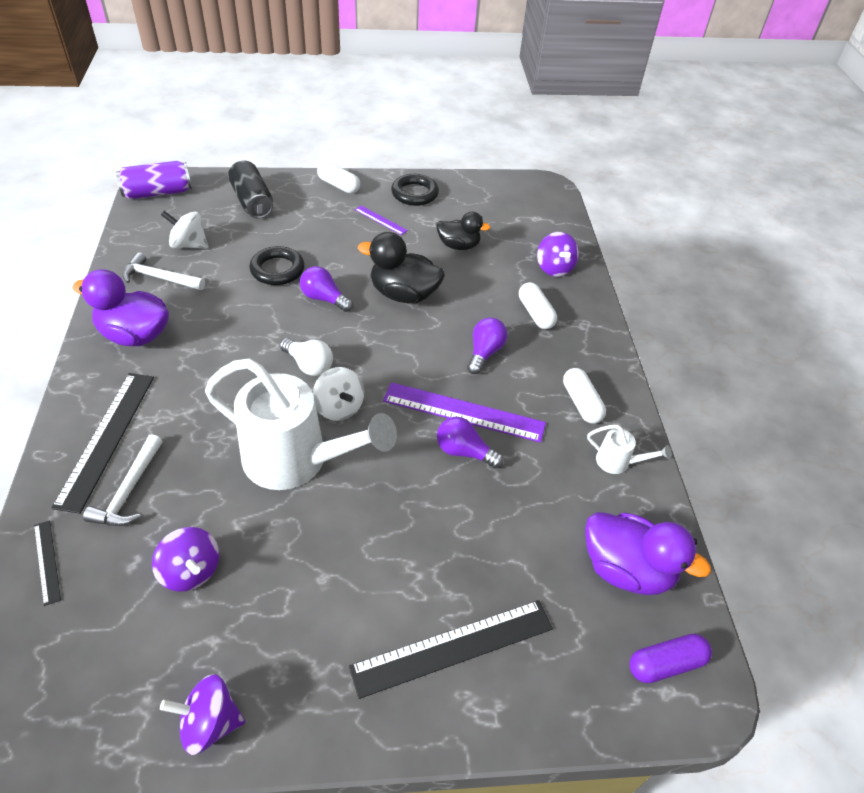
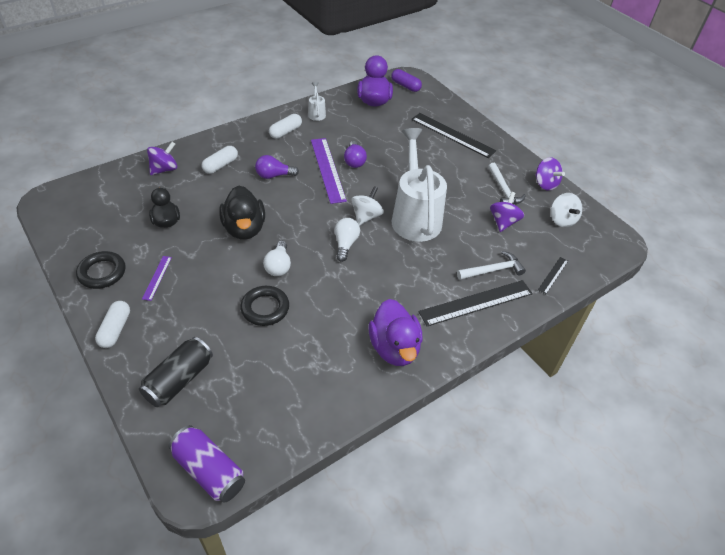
camera: 120 degrees left, 0 degrees up
white hammer [122,252,205,290] -> white hammer moved to [488,163,526,205]
white spinning top [161,211,208,248] -> white spinning top moved to [551,193,583,228]
purple light bulb [300,266,353,312] -> white light bulb [263,241,291,276]

